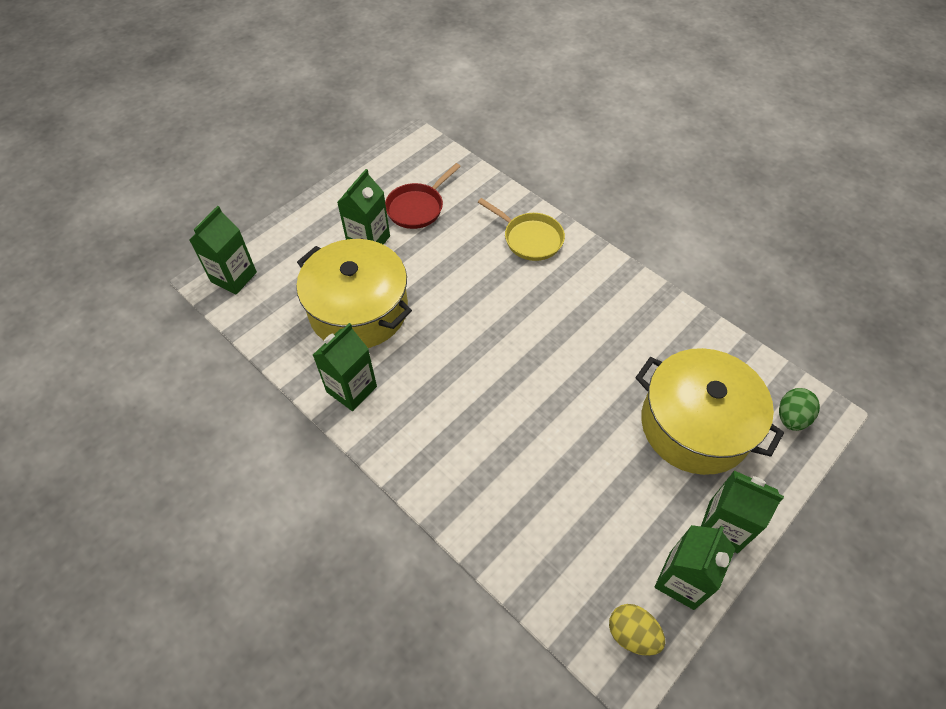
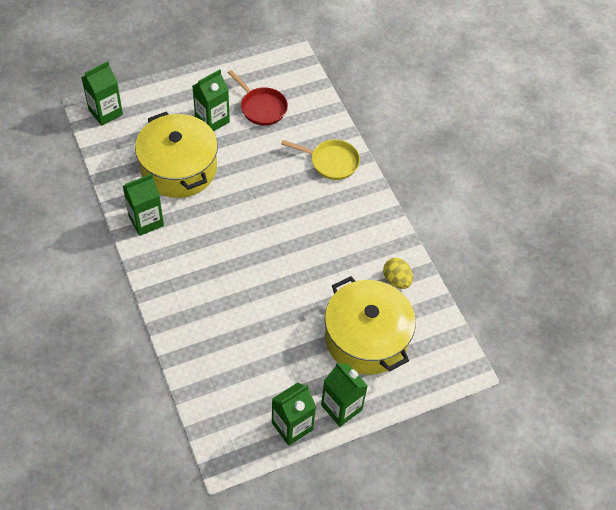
camera: 20 degrees right, 0 degrees up
red pan [385,163,461,229] -> red pan turned 105 degrees counterclockwise [228,70,288,126]
yellow pan [478,198,565,261] -> yellow pan turned 45 degrees counterclockwise [281,139,360,180]
yellow egg [609,604,665,656] -> yellow egg moved to [383,258,413,289]
green egg [779,388,820,431] -> none

